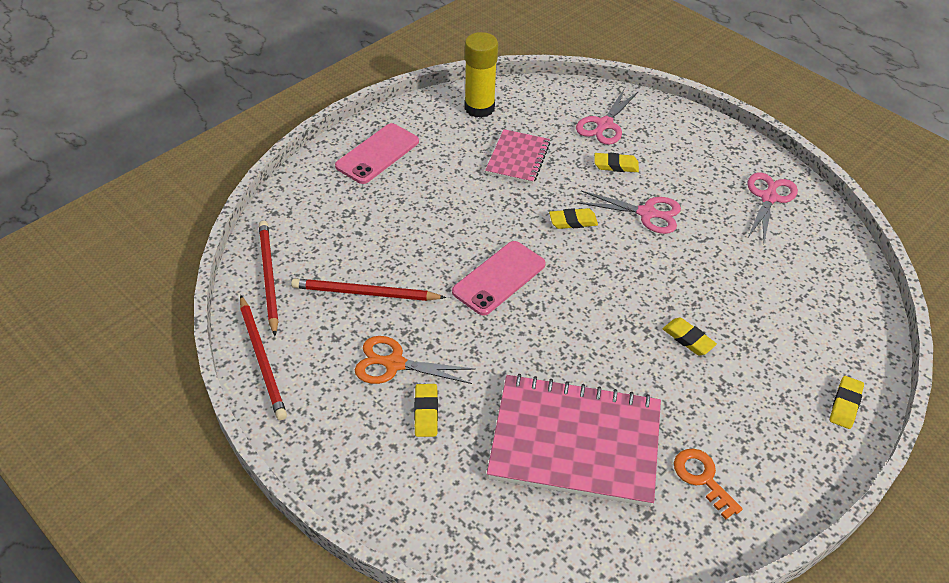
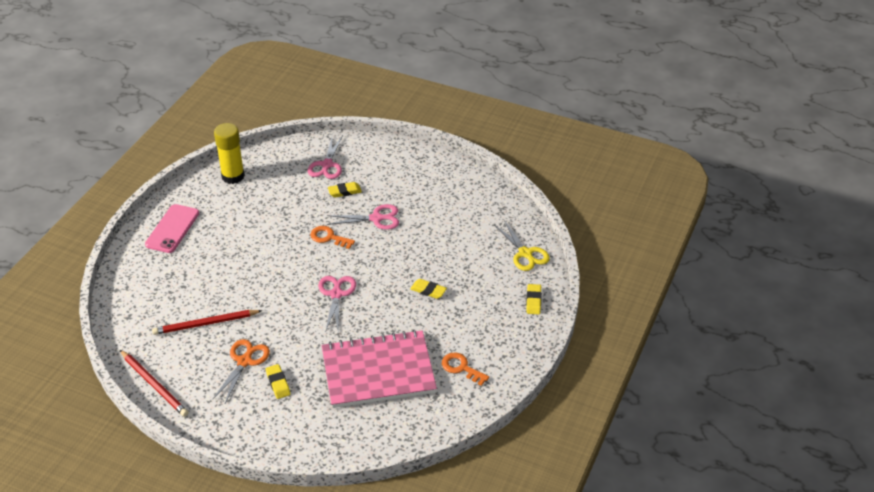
camera: 20 degrees left, 5 degrees down
red pencil [259,221,279,336] -> none
orange scissors [355,336,476,384] -> orange scissors turned 120 degrees clockwise [213,339,270,403]
pink phone [452,241,546,316] -> none
pink notebook [485,129,550,184] -> none
yellow eraser [549,208,598,229] -> orange key [310,226,355,249]
pink scissors [747,173,798,242] -> pink scissors moved to [318,276,356,332]
none -> yellow scissors [494,220,550,271]

